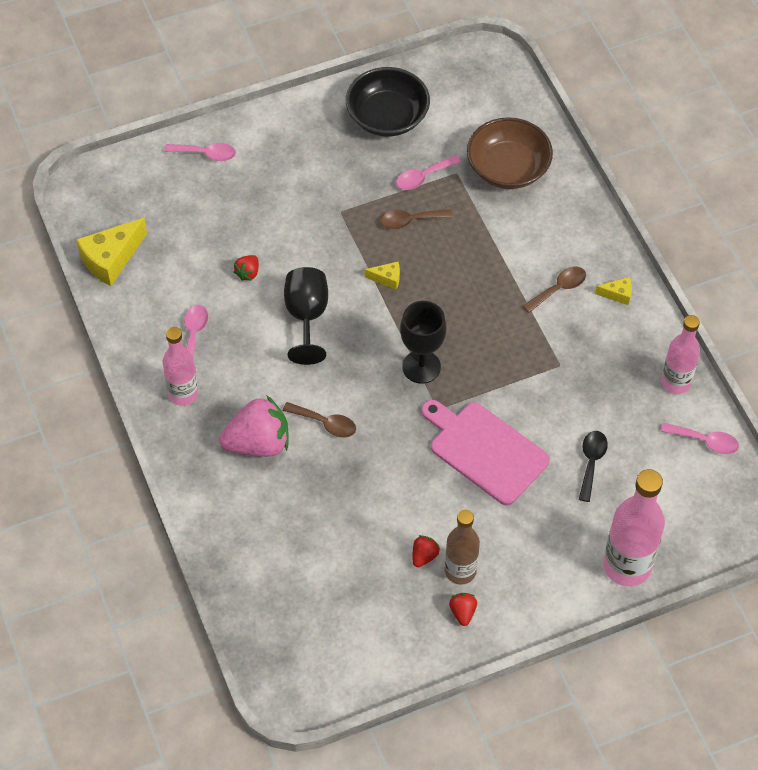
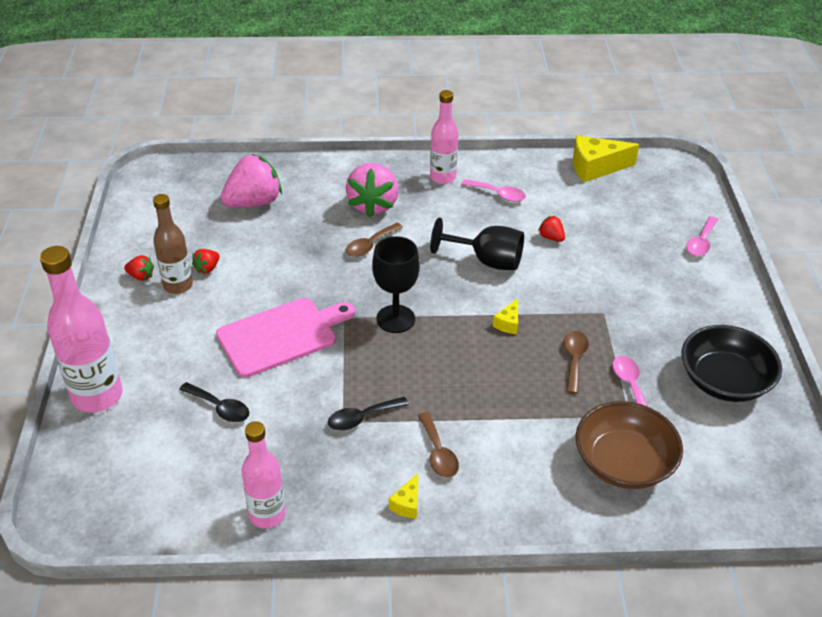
camera: 110 degrees right, 15 degrees down
yellow cheese [76,218,147,286] -> yellow cheese turned 75 degrees counterclockwise [573,136,639,182]
red strawberry [413,535,440,567] -> red strawberry turned 75 degrees clockwise [192,249,220,274]
pink spoon [661,423,739,454] -> none
none -> pink strawberry [220,154,282,208]
none -> black spoon [328,397,409,431]

